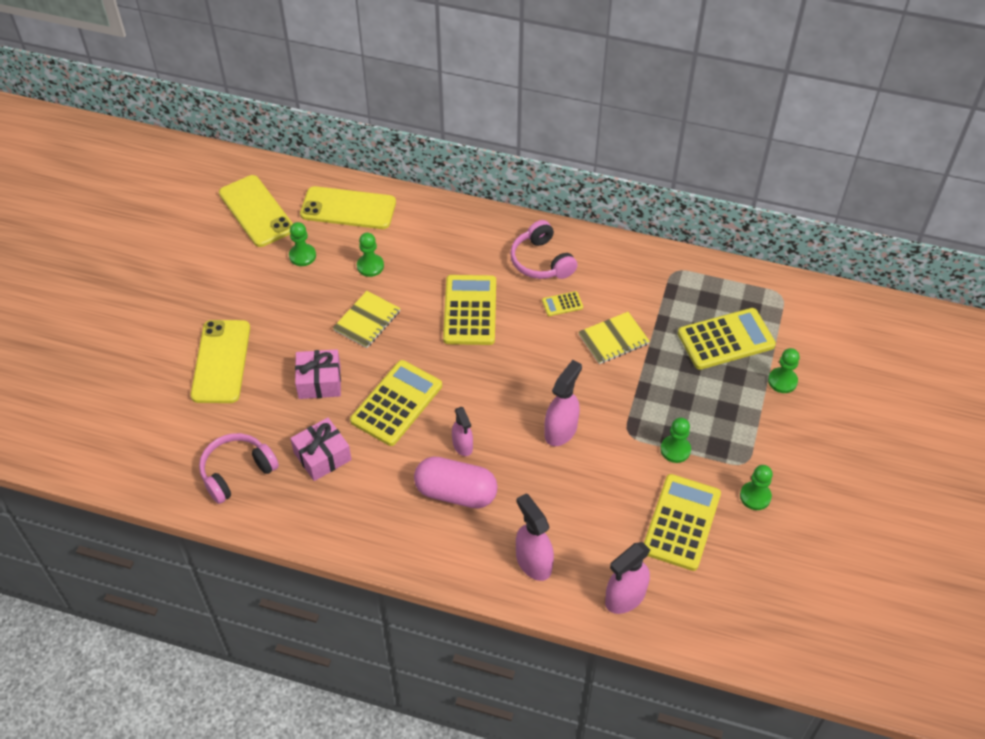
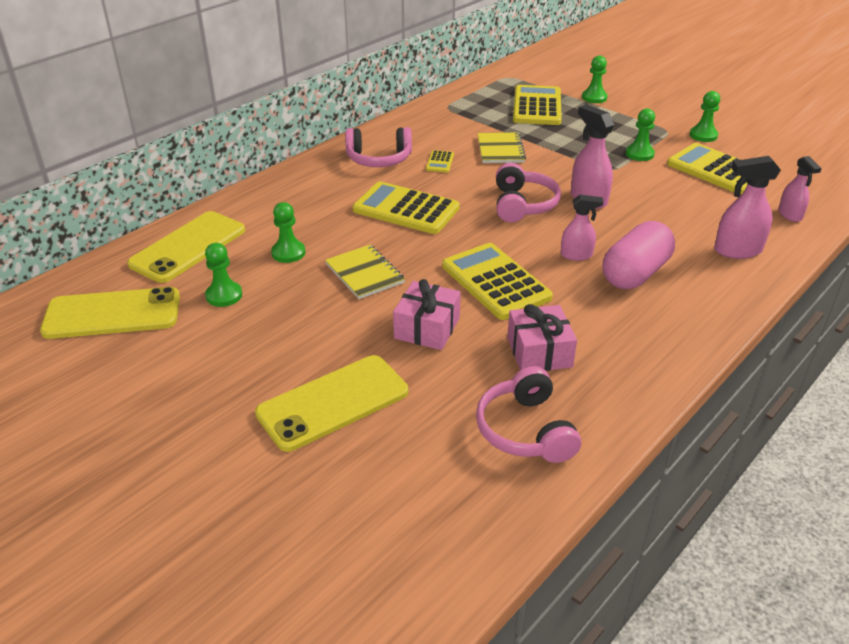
camera: 65 degrees left, 15 degrees down
yellow phone [191,320,250,403] -> yellow phone turned 60 degrees counterclockwise [255,355,408,452]
pink spray bottle [605,542,650,614] -> pink spray bottle [779,156,822,222], size x0.65
none -> pink headphones [496,163,561,223]

